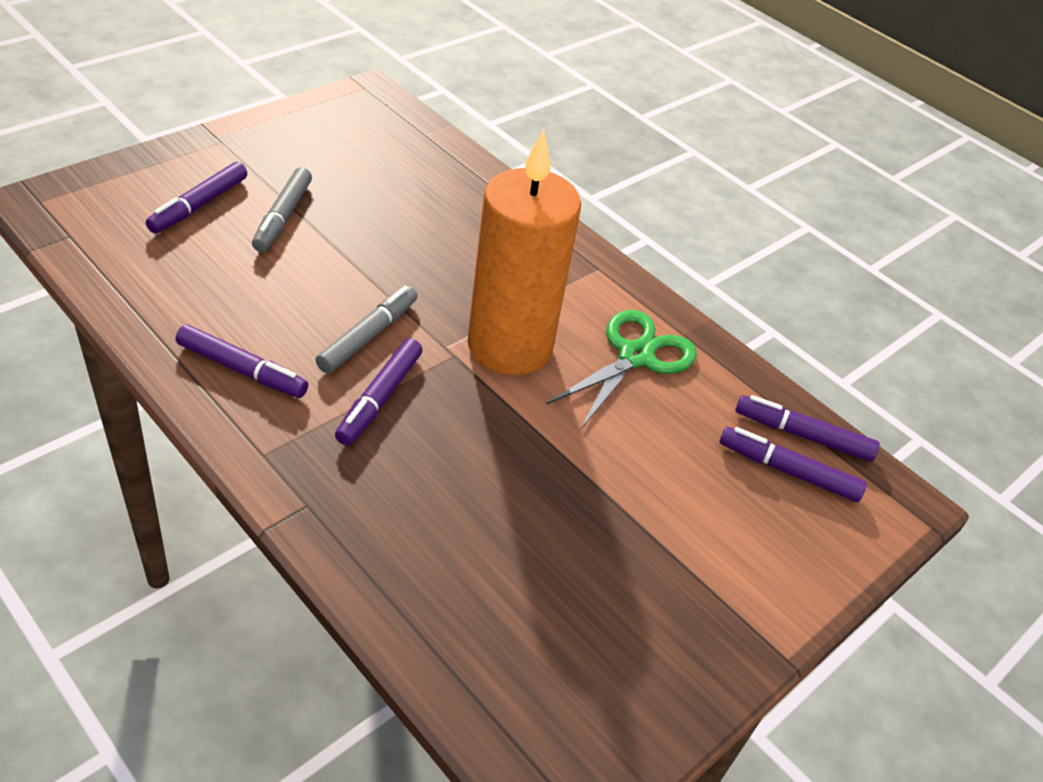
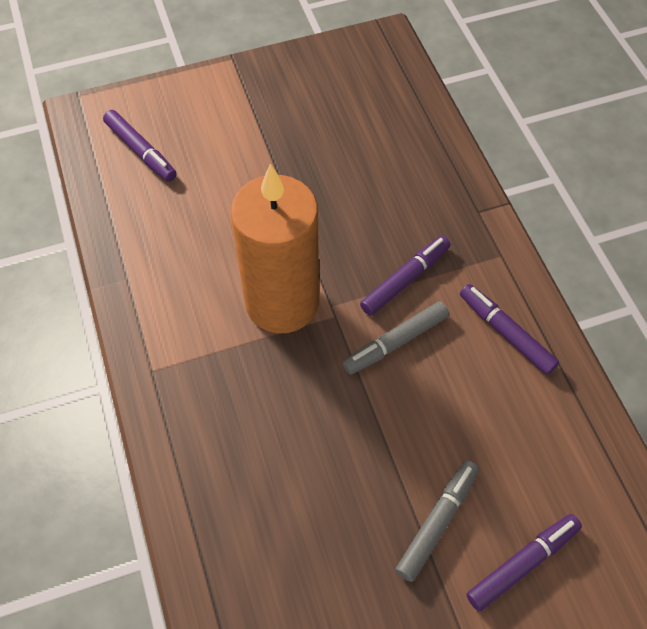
camera: 150 degrees left, 15 degrees up
green scissors [546,310,697,429] -> none
purple marker [736,395,880,462] -> none

